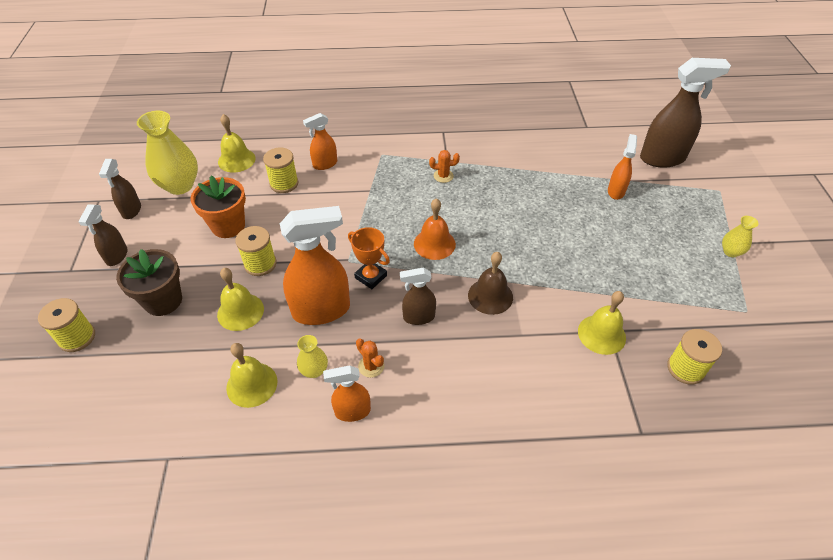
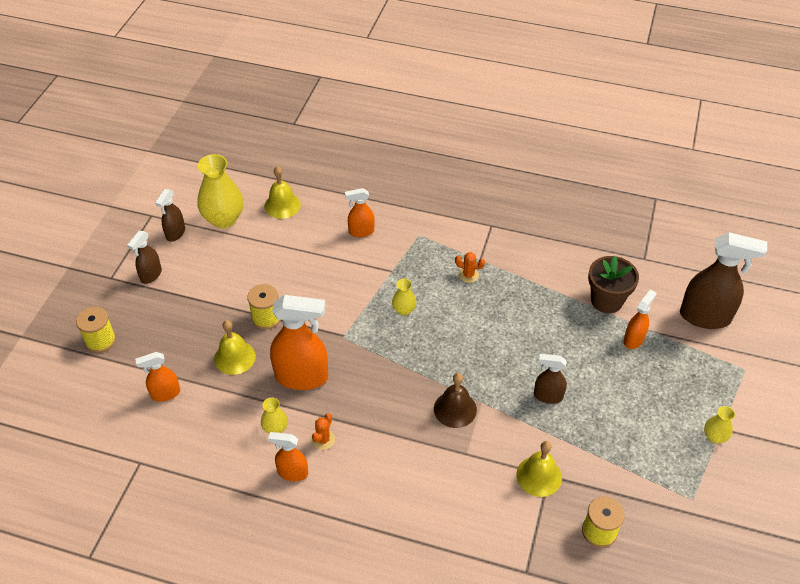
camera: 20 degrees right, 0 degrees up
brown flower pot [116,249,182,316] -> brown flower pot moved to [588,255,639,313]
orange flower pot [190,176,246,238] -> none
yellow bell [226,343,278,408] -> none
yellow spool [263,148,298,193] -> none
orange trophy [348,227,390,289] -> none
orange cactus [356,338,384,378] -> orange cactus turned 45 degrees clockwise [312,413,335,450]
brown spray bottle [400,268,436,325] -> brown spray bottle moved to [534,354,567,404]
orange bell [414,198,456,260] -> none
none -> orange spray bottle [135,352,180,402]
none -> yellow vase [392,279,416,316]

